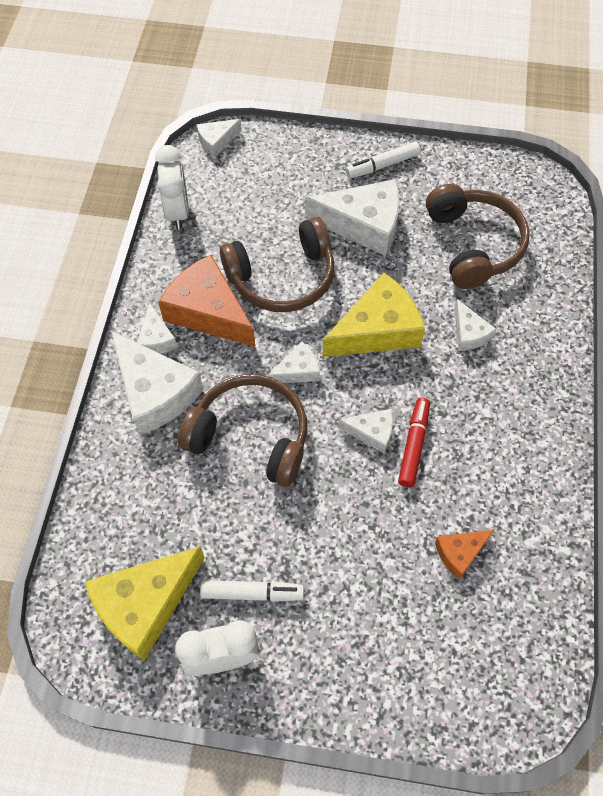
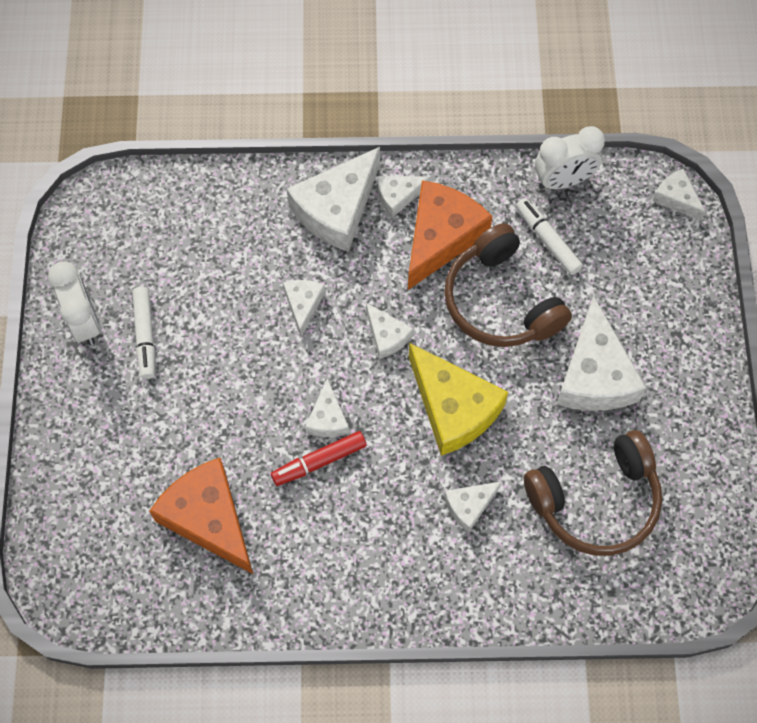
camera: 80 degrees right, 5 degrees up
yellow cheese [85,546,205,661] -> none
brown headphones [178,374,307,487] -> white cheese [283,280,325,337]
white marker [346,142,420,179] -> white marker moved to [516,198,583,275]
red marker [398,398,430,487] -> red marker turned 150 degrees clockwise [271,431,367,486]
orange cheese [435,530,494,580] -> orange cheese [149,458,253,574], size x1.96

